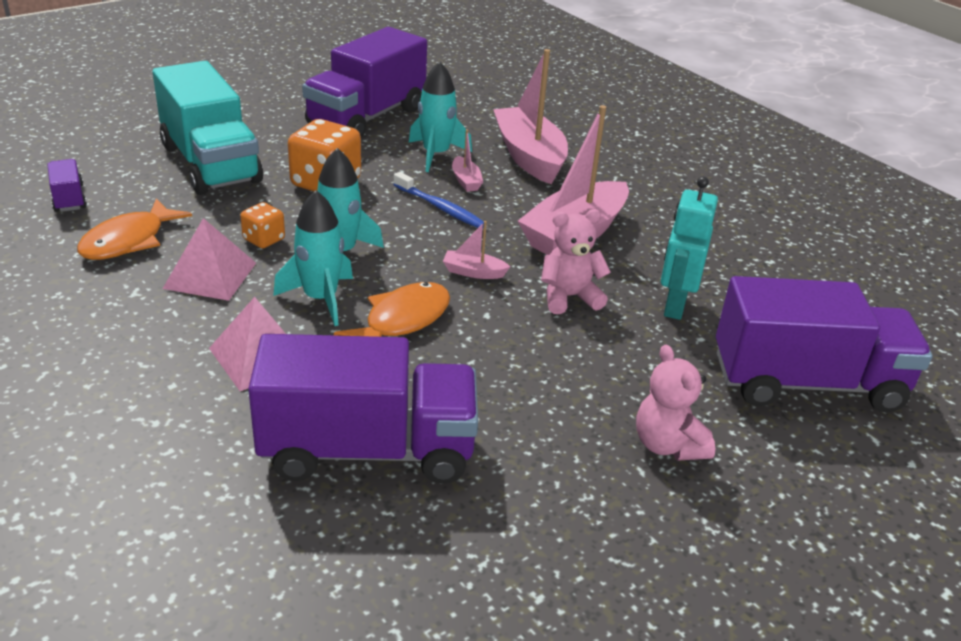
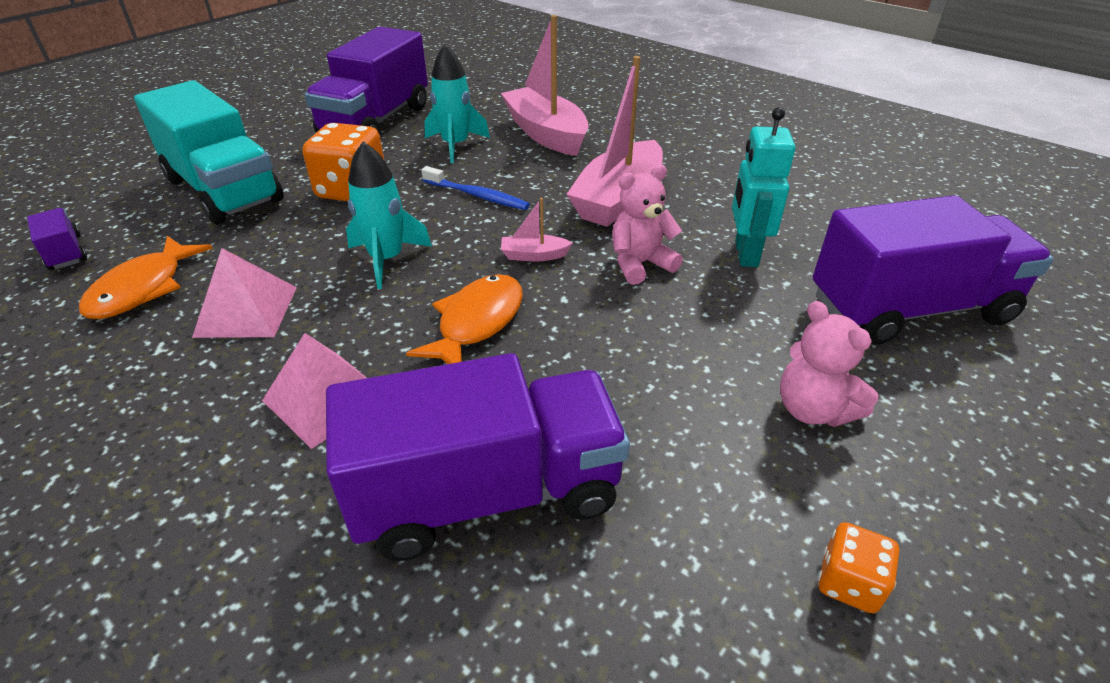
camera: 10 degrees left, 5 degrees up
orange dice [240,202,285,248] -> orange dice moved to [818,522,899,613]
turquoise rocket [273,190,353,326] -> none
pink boat [452,129,483,192] -> none

